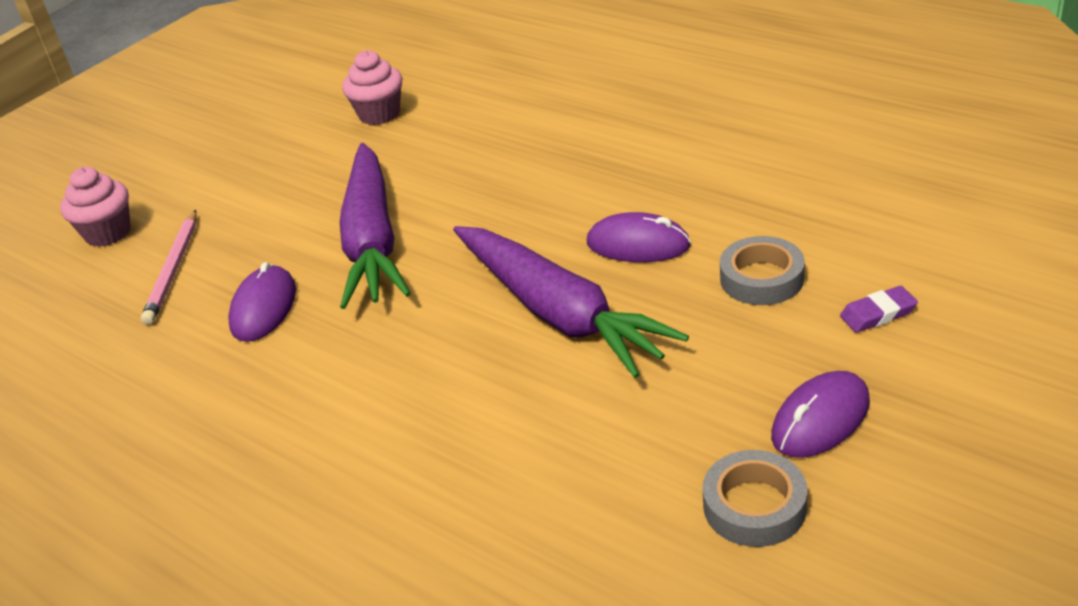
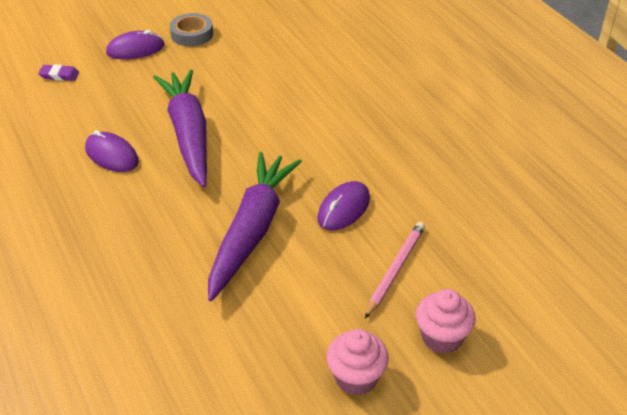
camera: 160 degrees left, 5 degrees up
pink cupcake [342,50,402,125] -> pink cupcake moved to [326,329,389,395]
grey tape [720,236,805,305] -> none

